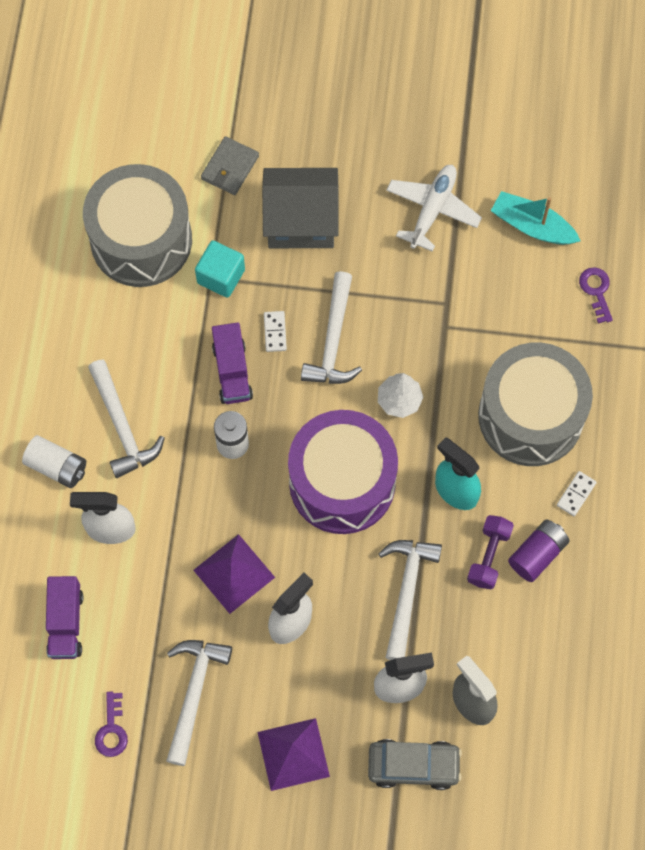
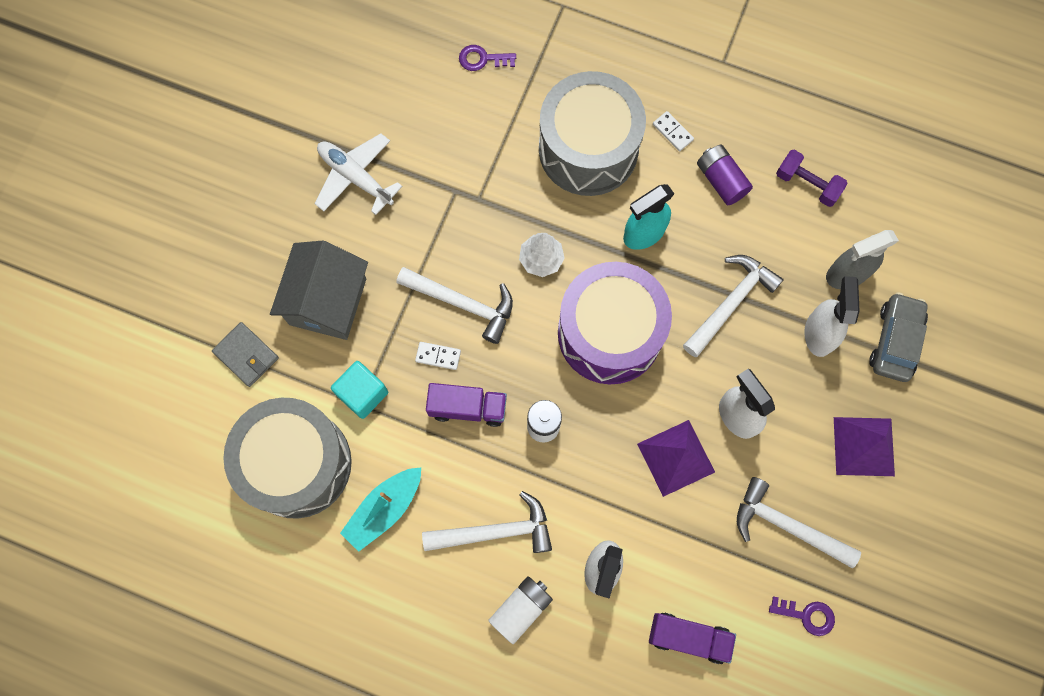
camera: 75 degrees left, 5 degrees up
white hammer [378,540,442,660] -> white hammer turned 105 degrees clockwise [683,255,784,357]
purple dumbbell [467,515,514,589] -> purple dumbbell moved to [776,150,848,207]
turquoise boat [491,191,580,245] -> turquoise boat moved to [340,467,421,552]

